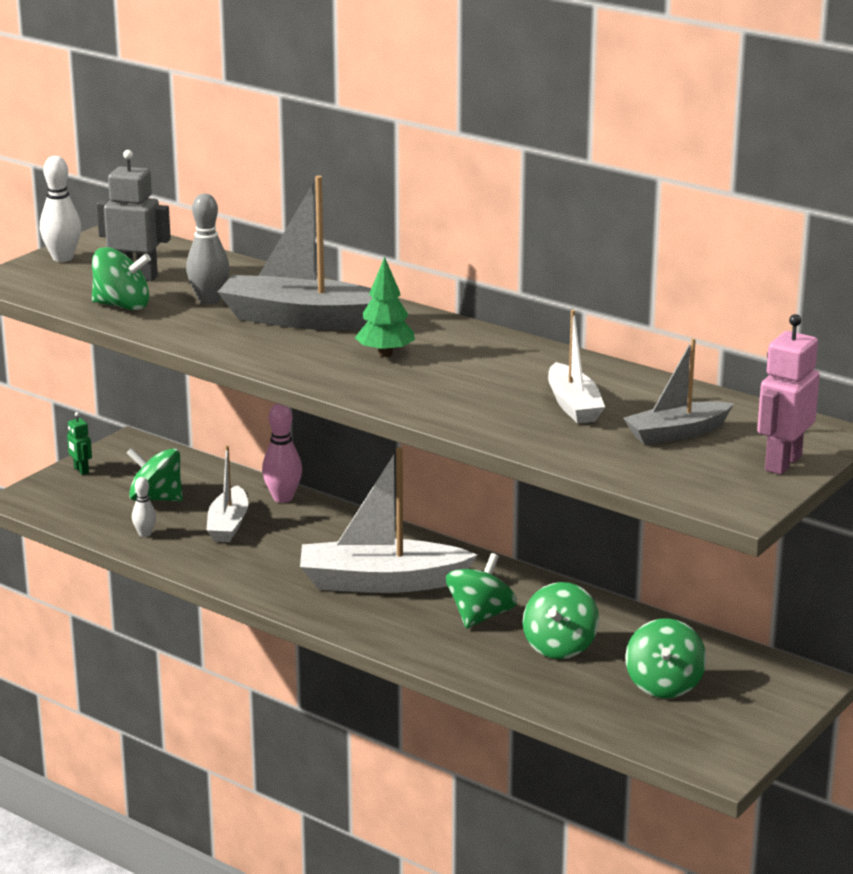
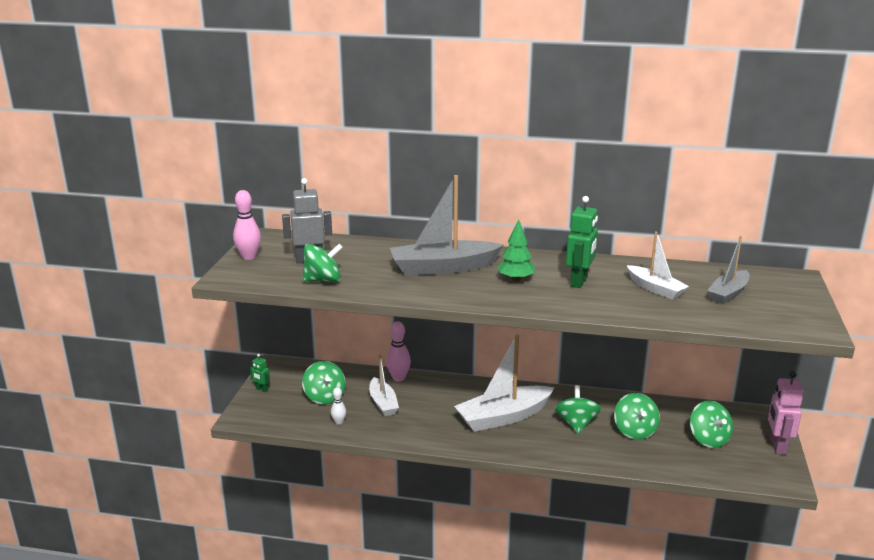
camera: 25 degrees left, 0 degrees up
white bowling pin [40,156,81,262] -> pink bowling pin [233,190,261,260]
green spinning top [126,447,183,501] -> green spinning top turned 105 degrees counterclockwise [302,361,346,404]
grey bowling pin [186,194,230,304] -> none
pink robot [757,314,820,475] -> pink robot moved to [768,371,804,455]
none -> green robot [566,196,598,288]

